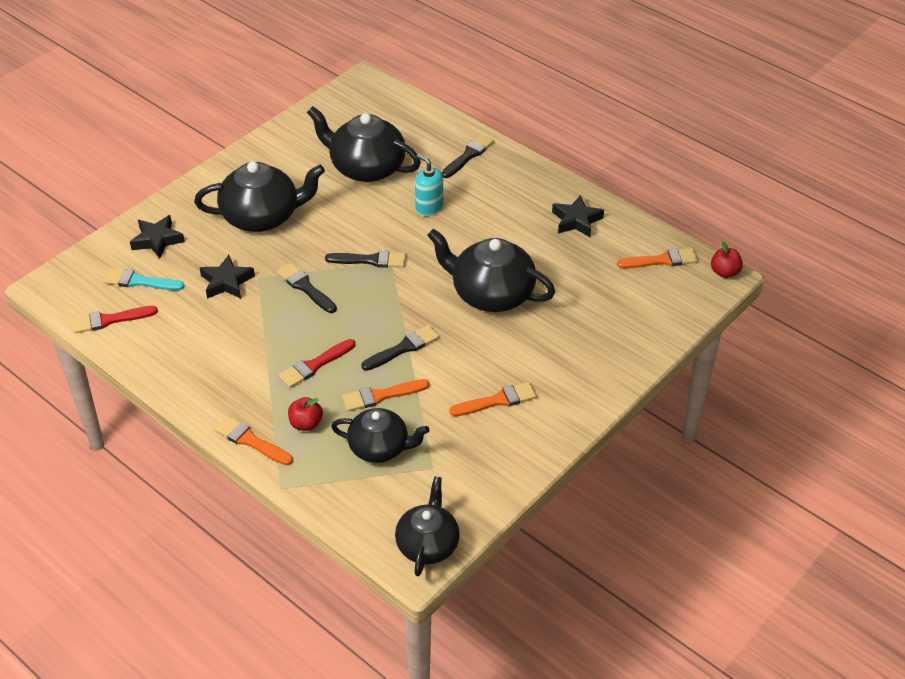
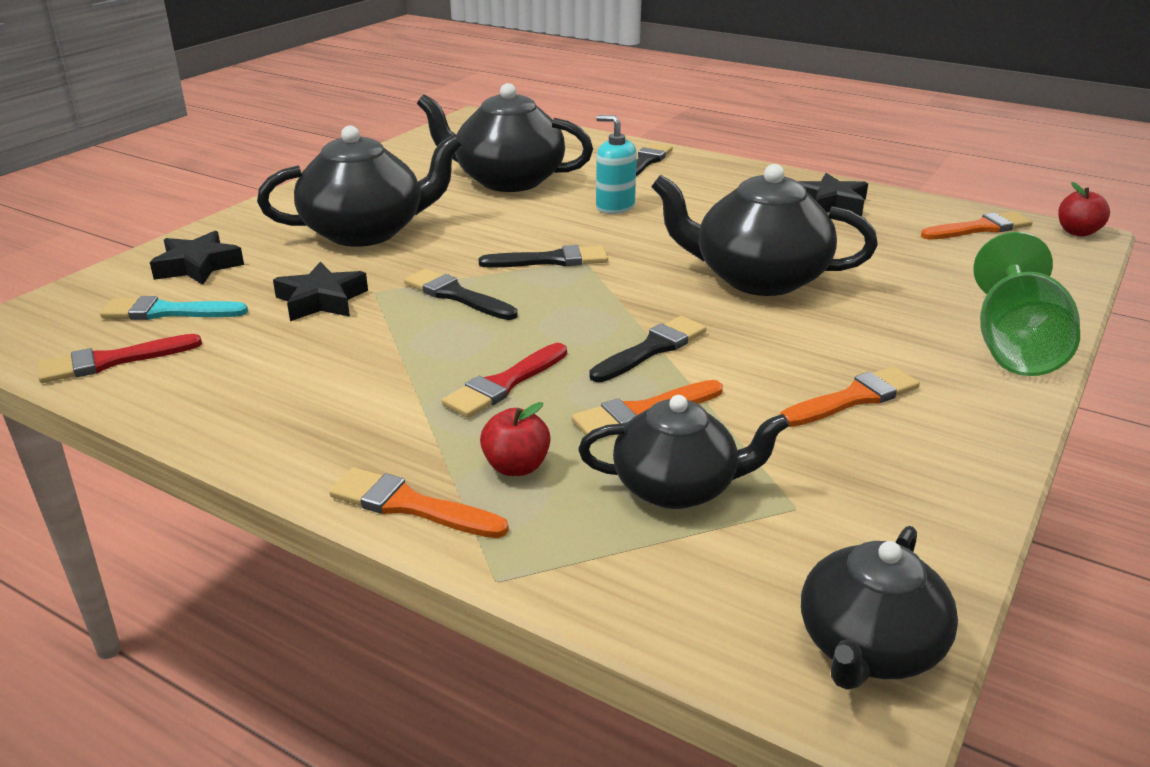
camera: 10 degrees left, 15 degrees down
black teapot [395,476,460,576] -> black teapot turned 150 degrees counterclockwise [801,526,958,690]
none -> green goblet [973,232,1080,376]

